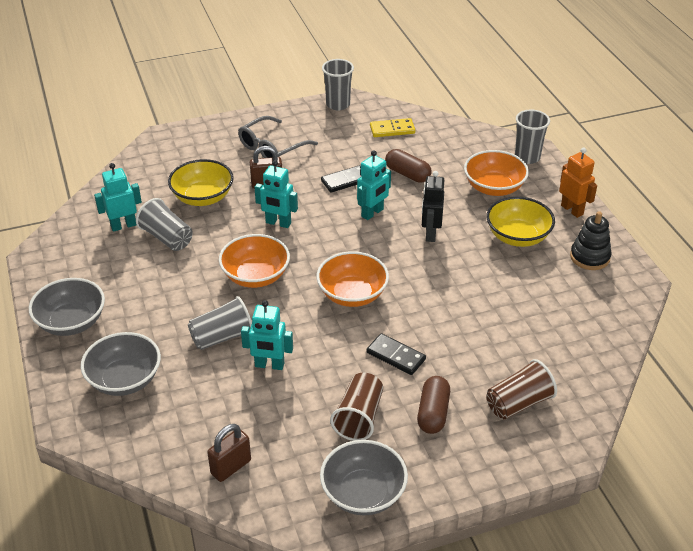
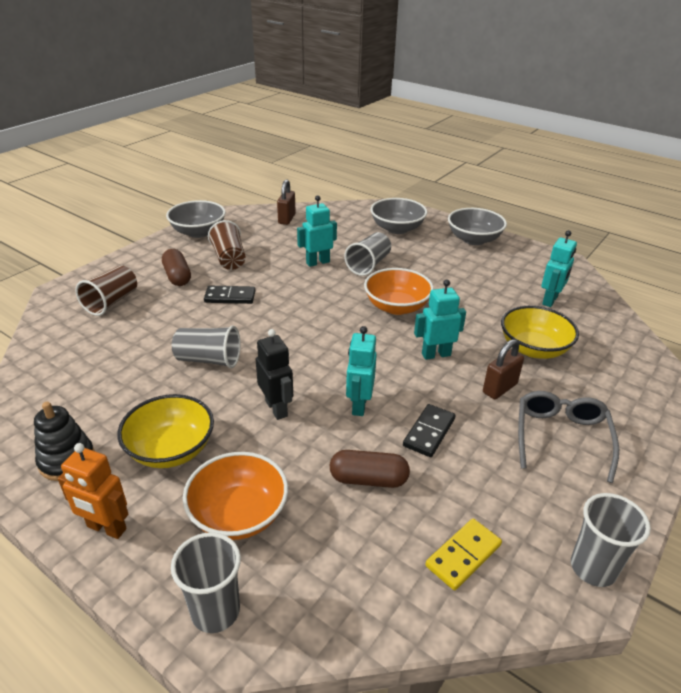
camera: 145 degrees right, 5 degrees down
grey cup [136,198,193,251] -> grey cup moved to [172,326,241,368]
orange bowl [316,251,389,307] -> none

